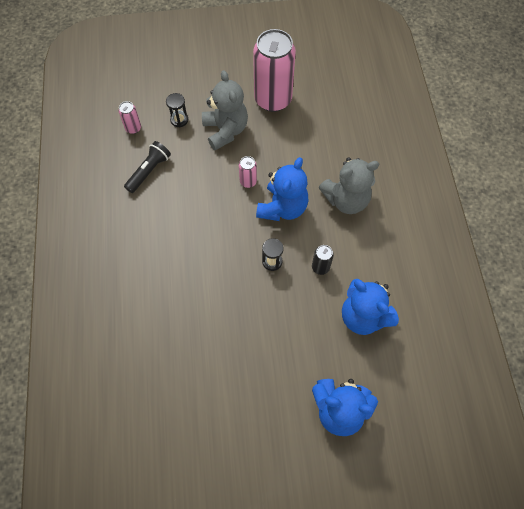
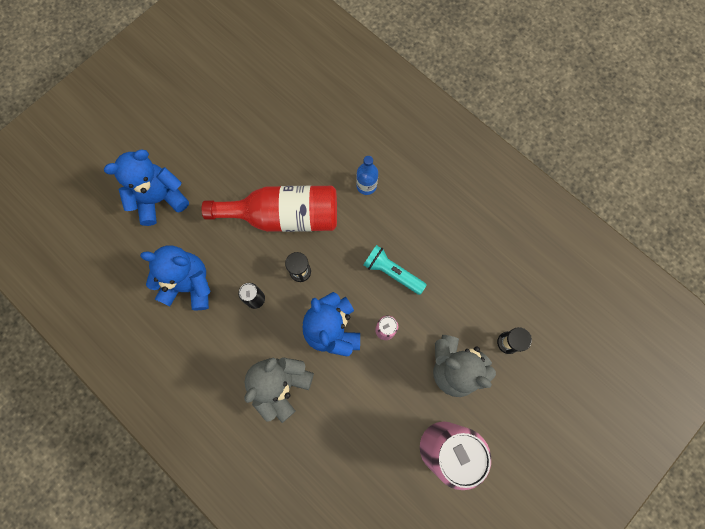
camera: 140 degrees right, 10 degrees up
pink can [118,101,141,134] -> none
black flashlight [124,141,171,193] -> none
none -> red bottle [201,186,337,232]
none -> blue bottle [356,156,378,195]
none -> turquoise flashlight [364,245,426,295]

